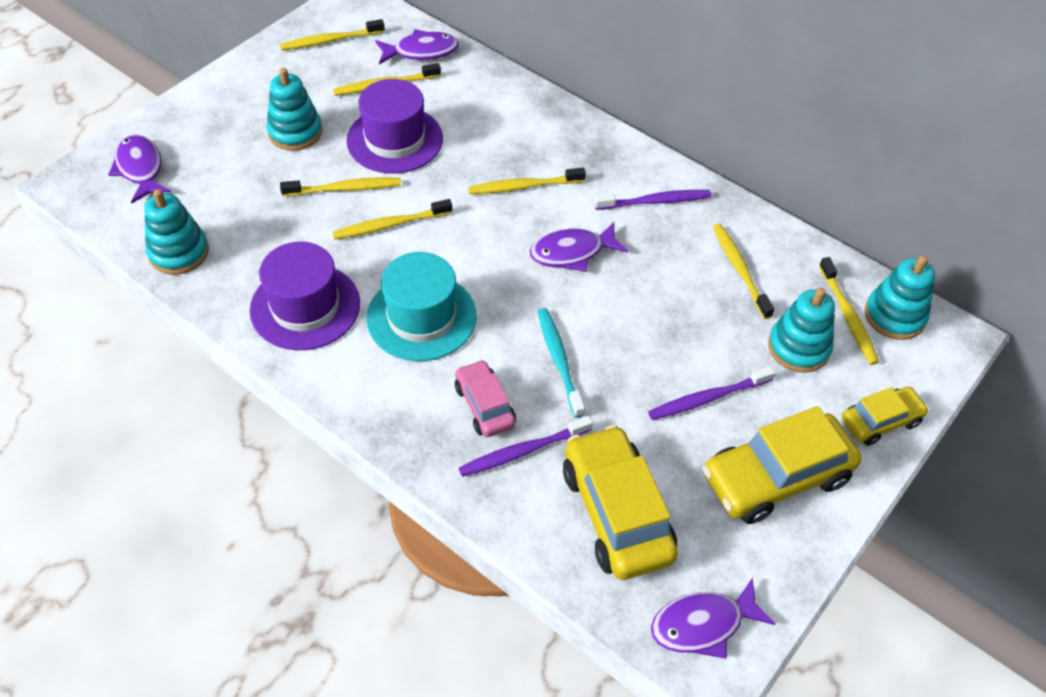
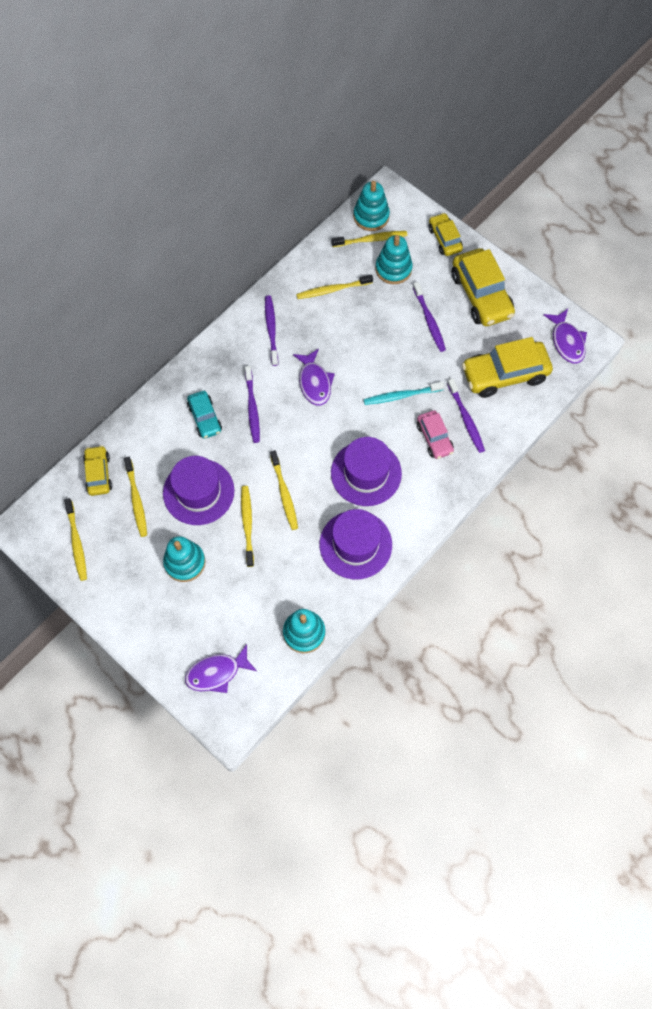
camera: 85 degrees left, 15 degrees up
turquoise hat [367,252,477,361] -> purple hat [331,437,402,506]
purple fish [375,29,459,64] -> yellow car [83,445,112,496]
pink car [455,360,516,437] -> pink car turned 90 degrees counterclockwise [417,410,454,459]
yellow toothbrush [468,168,586,194] -> purple toothbrush [245,366,260,443]
none -> turquoise car [187,391,222,439]

